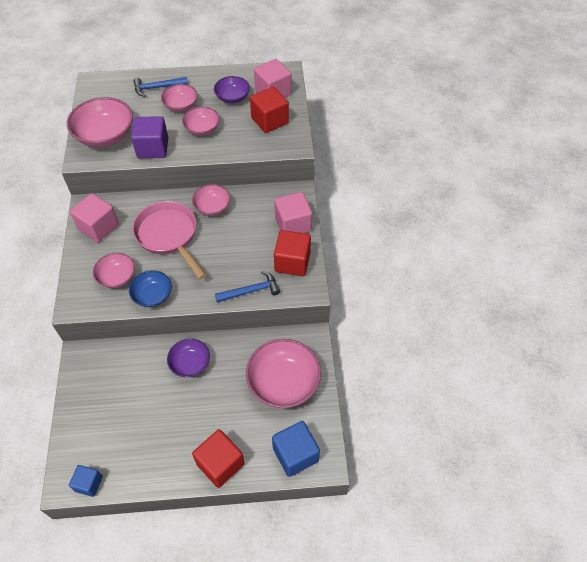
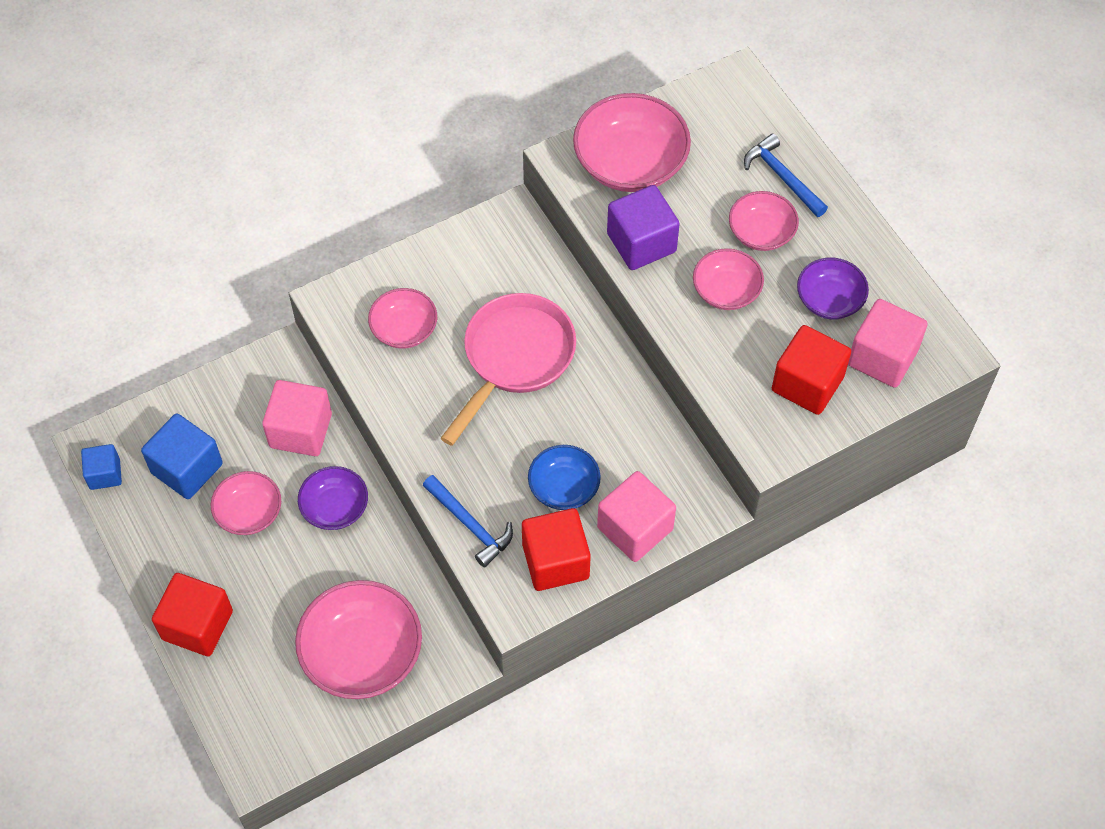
camera: 65 degrees right, 5 degrees up
pink cube [70,193,119,243] -> pink cube moved to [262,380,332,456]
blue bowl [129,270,172,307] -> blue bowl moved to [528,445,601,510]
pink bowl [192,184,231,216] -> pink bowl moved to [211,471,281,535]
blue cube [272,421,320,477] -> blue cube moved to [141,413,223,499]

